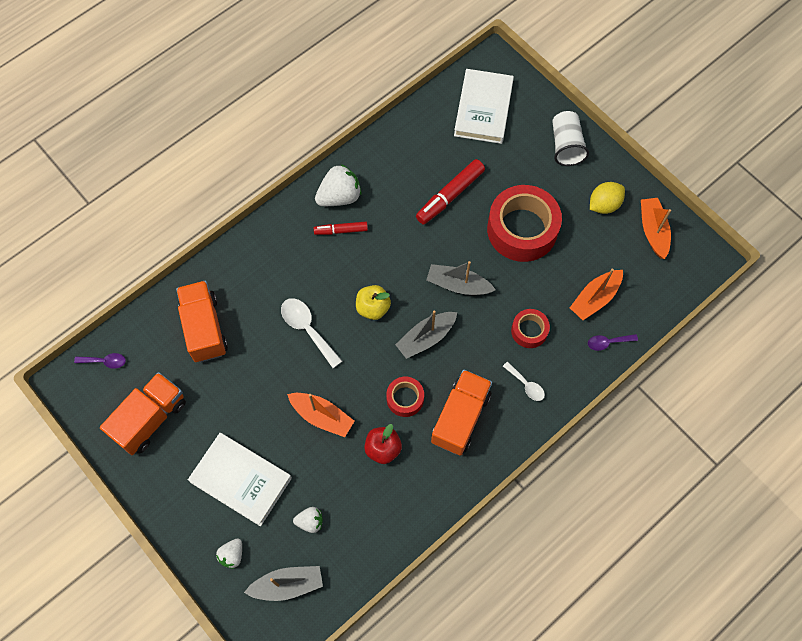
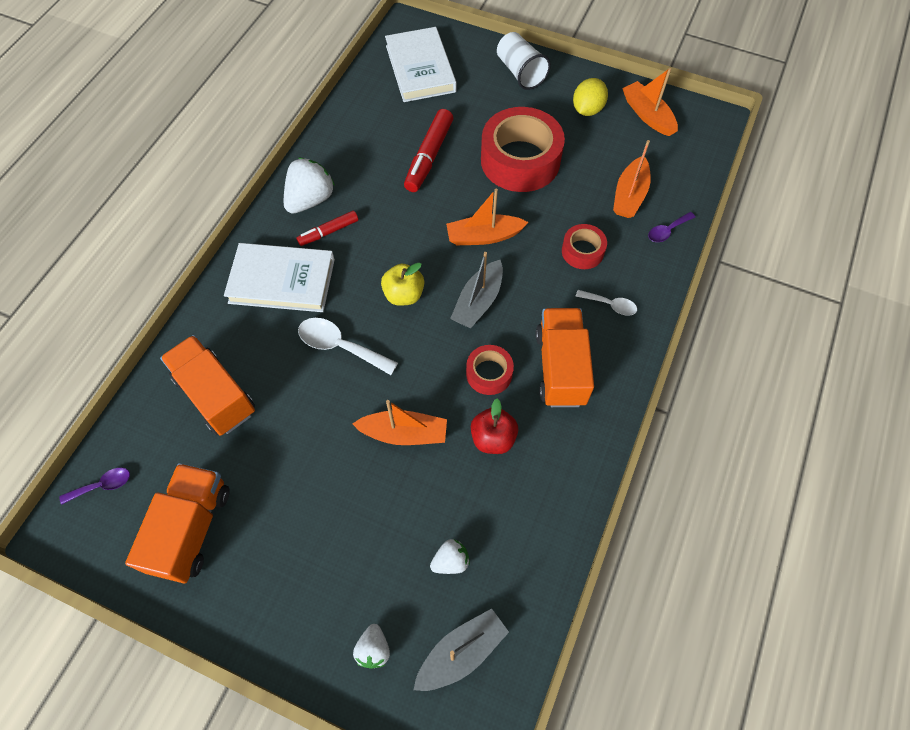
camera: 25 degrees left, 5 degrees down
white book [188,433,292,526] -> white book moved to [224,243,335,312]
grey boat [426,261,496,295] -> orange boat [446,189,529,245]

